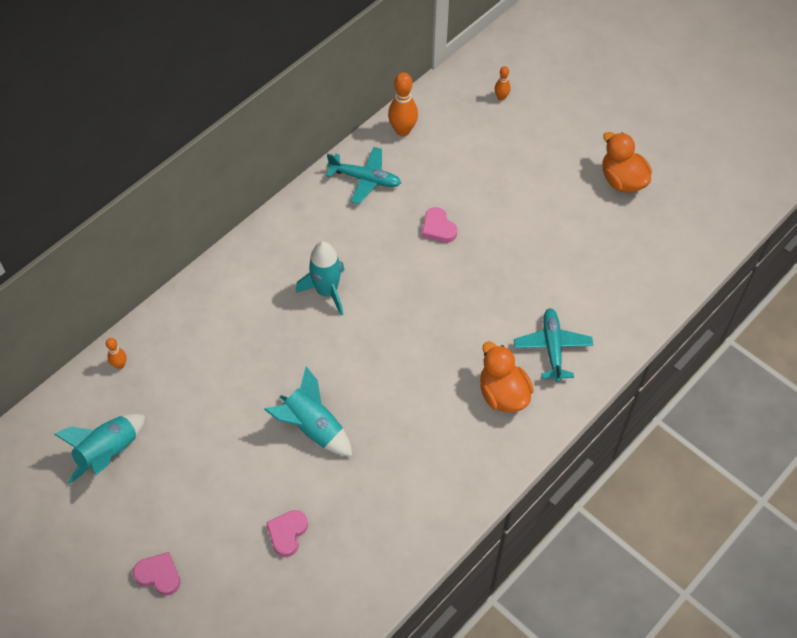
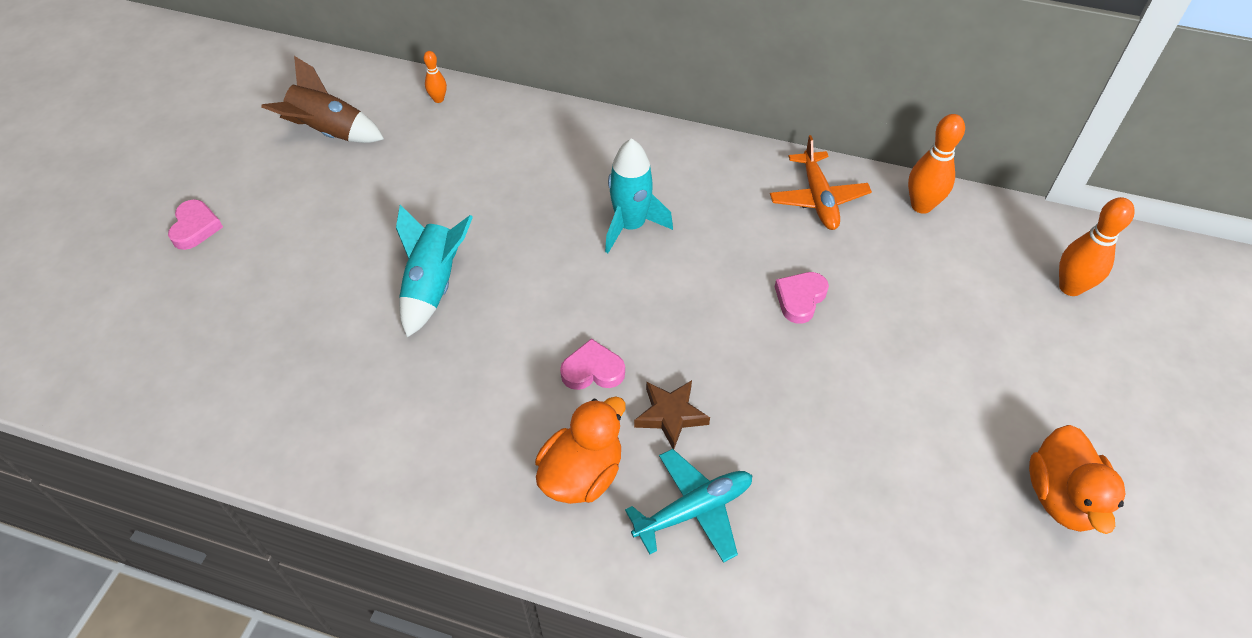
camera: 65 degrees right, 5 degrees down
turquoise rocket [54,414,146,484] -> brown rocket [261,56,384,143]
pink heart [266,510,308,557] -> pink heart moved to [560,338,625,390]
turquoise plane [326,147,401,204] -> orange plane [770,135,872,230]
orange bowling pin [495,66,511,101] -> orange bowling pin [1059,197,1135,296], size x1.82
orange duck [602,132,652,193] -> orange duck turned 150 degrees clockwise [1029,425,1125,534]
none -> brown star [634,380,710,449]

